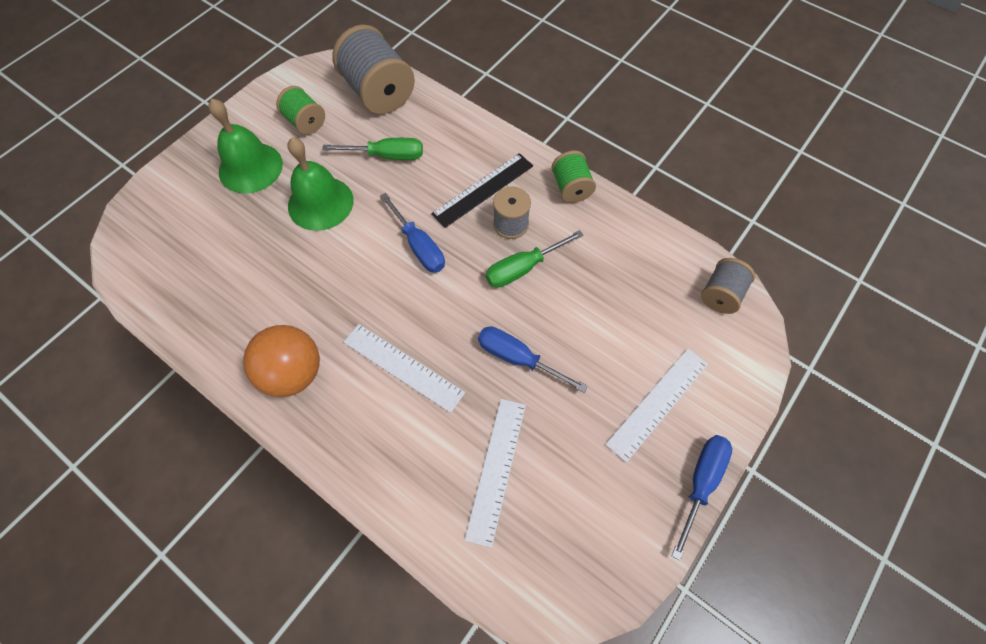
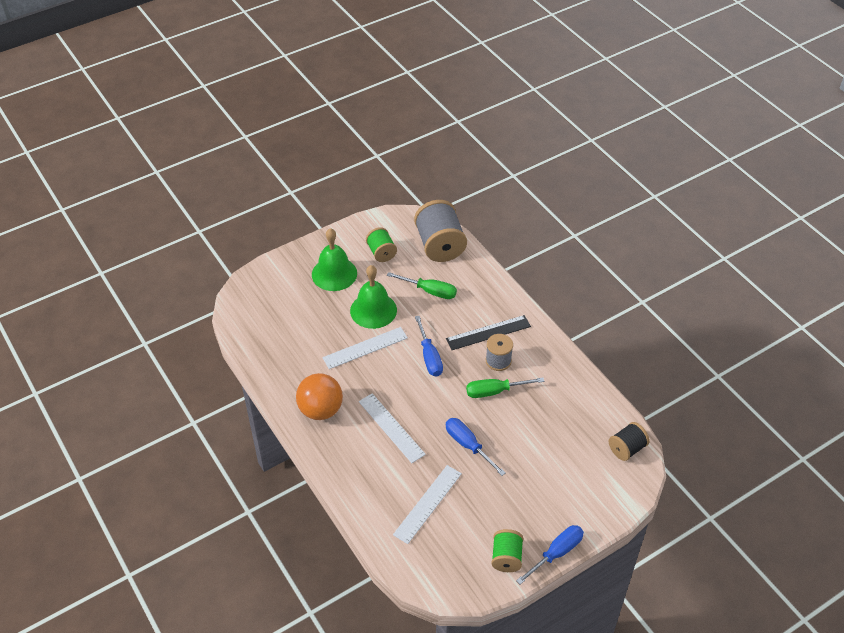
camera: 20 degrees right, 15 degrees down
green spool [552,151,596,203] -> green spool moved to [491,529,523,572]
white ruler [605,348,708,463] -> white ruler moved to [323,327,408,369]
grey spool [701,258,755,314] -> black spool [609,422,650,461]

